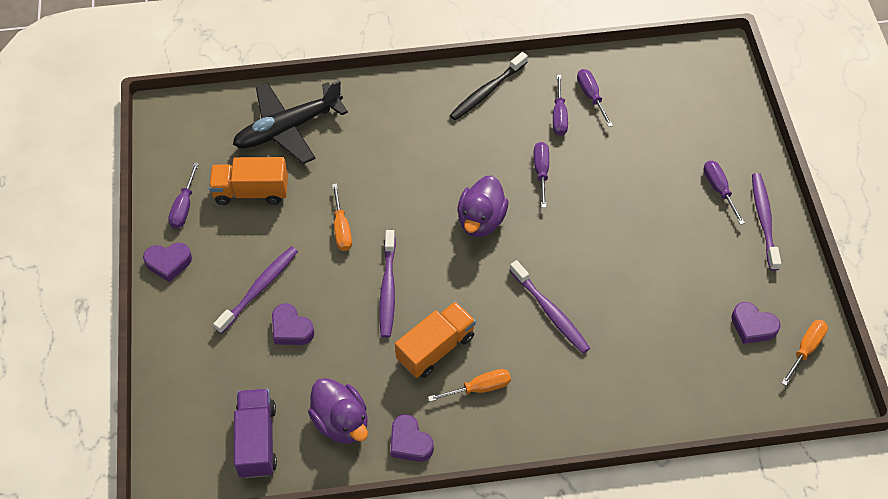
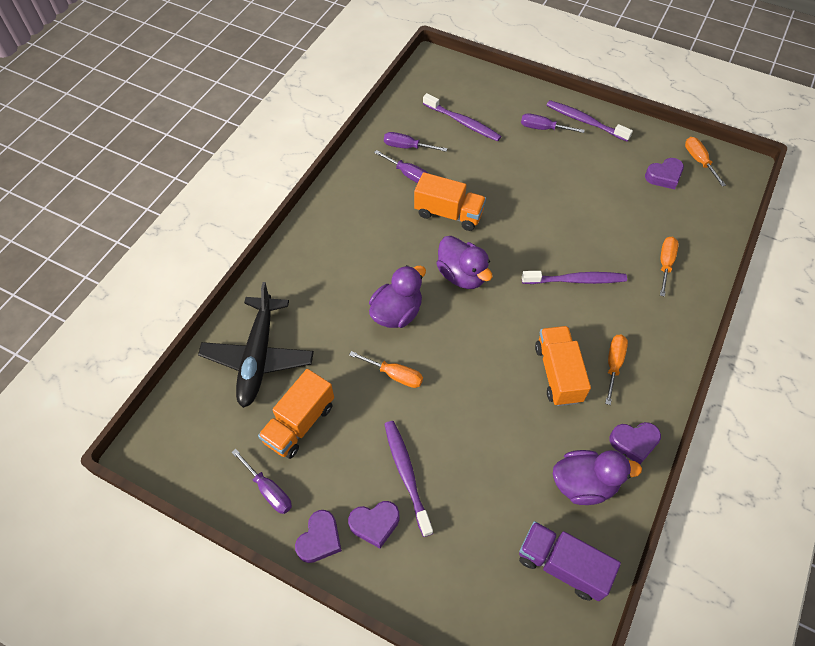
camera: 55 degrees left, 0 degrees up
purple heart [272,303,315,345] -> purple heart moved to [348,501,399,548]
purple toothbrush [379,230,396,338] -> purple toothbrush moved to [423,93,502,141]
black toothbrush [450,52,528,120] -> none
purple screwdriver [534,142,549,208] -> orange truck [414,172,486,231]
none -> purple duck [369,265,426,328]
none -> orange screwdriver [660,237,679,297]

